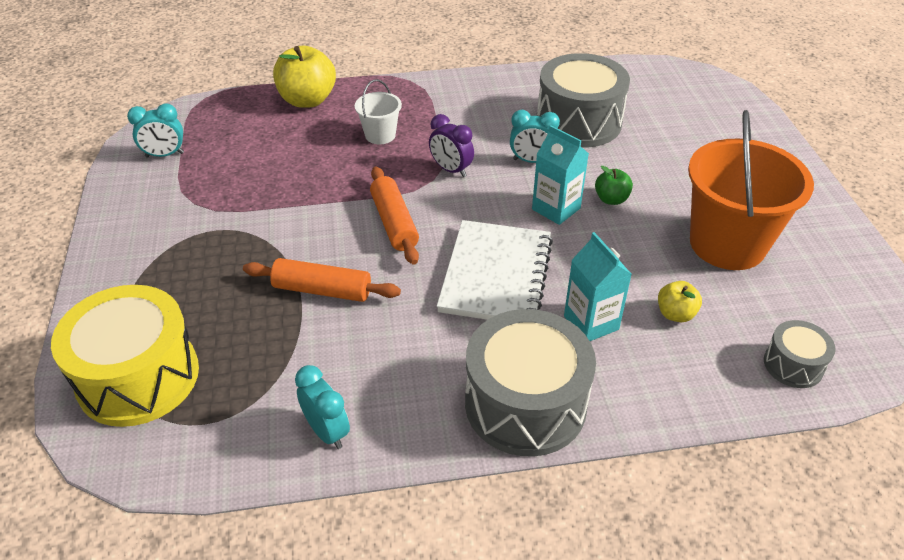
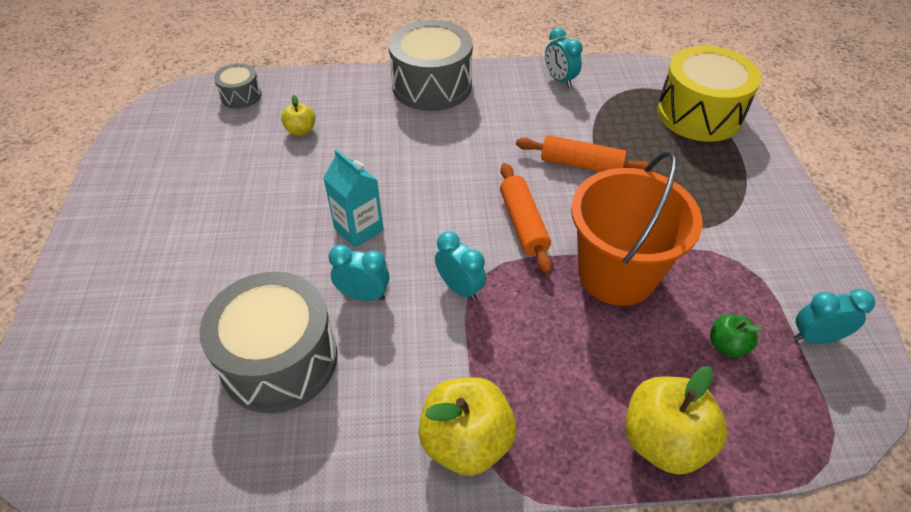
camera: 175 degrees left, 5 degrees up
white bucket [355,79,402,144] -> none
purple clock [429,114,474,177] -> turquoise clock [435,231,486,301]
white notebook [437,220,553,320] -> none
turquoise carton [564,232,632,341] -> none
green apple [595,166,633,205] -> green apple moved to [710,314,763,358]
orange bucket [688,110,814,270] -> orange bucket moved to [571,151,702,306]
none -> yellow apple [418,377,517,476]

